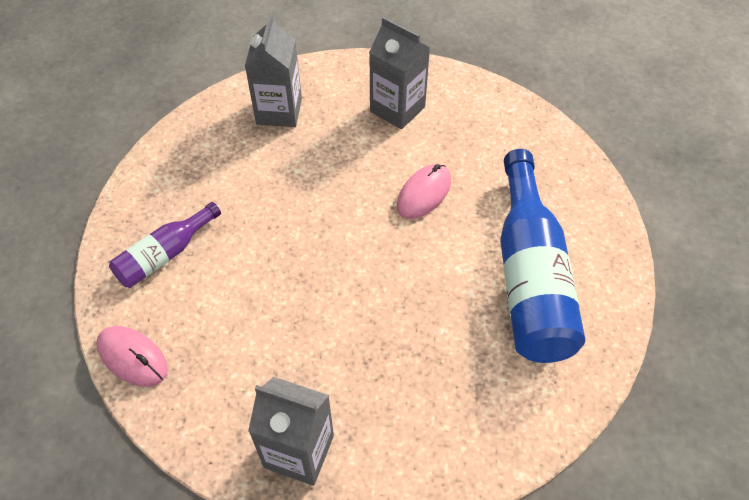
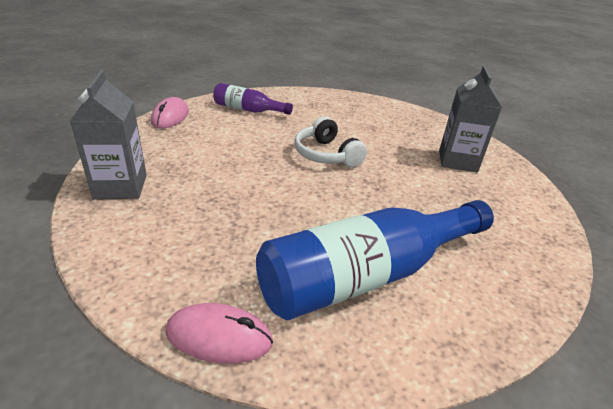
camera: 60 degrees right, 20 degrees down
grey carton [245,14,302,127] -> none
pink mouse [397,164,451,219] -> pink mouse moved to [165,303,273,364]
none -> white headphones [294,117,367,168]

